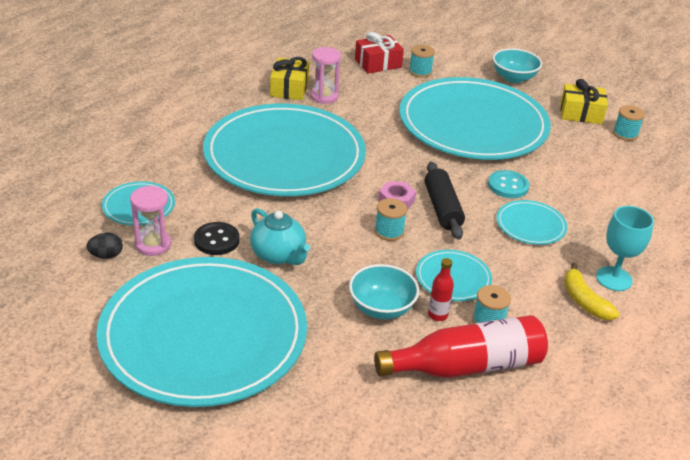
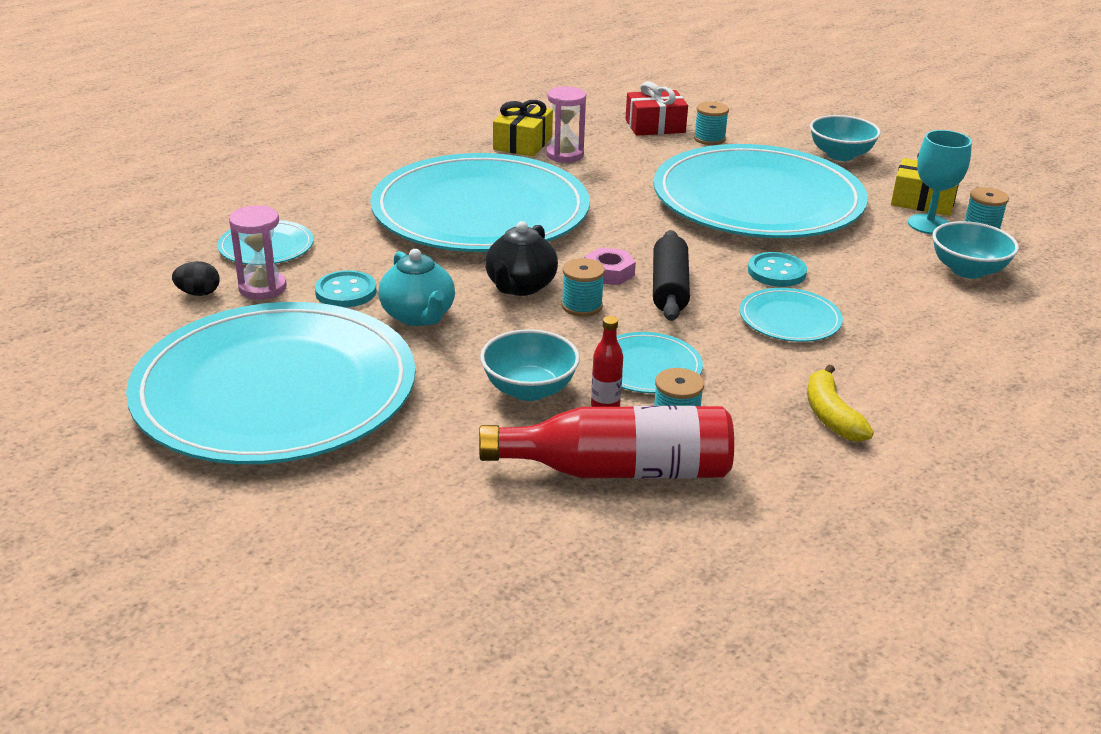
camera: 15 degrees right, 5 degrees down
black button [194,222,240,255] -> turquoise button [315,270,376,308]
turquoise goblet [596,206,654,291] -> turquoise goblet moved to [908,130,972,234]
none -> black teapot [485,221,558,296]
none -> turquoise bowl [932,221,1019,279]

